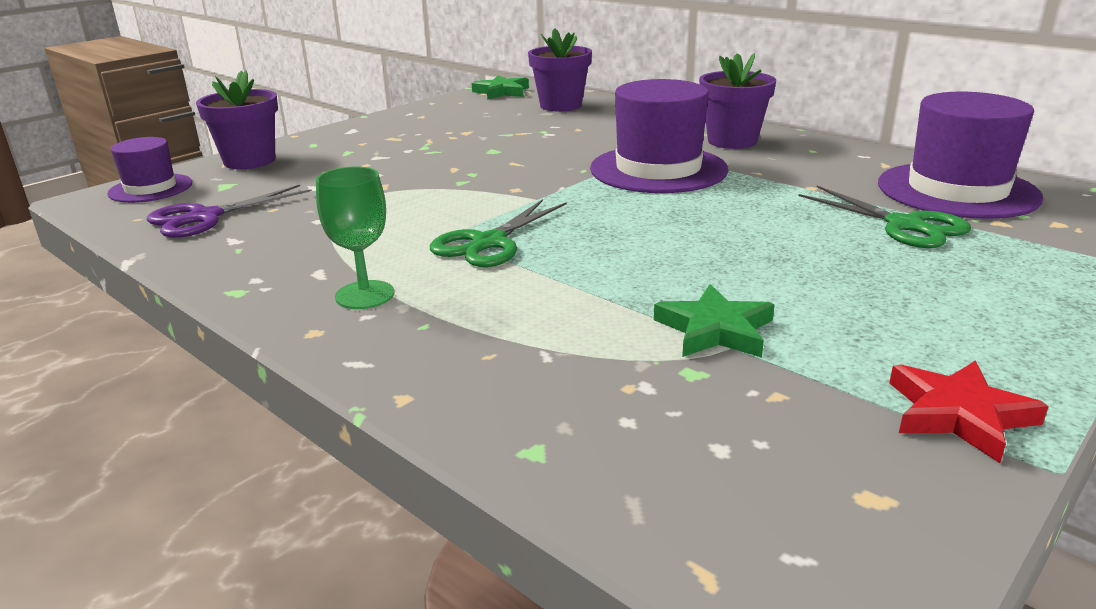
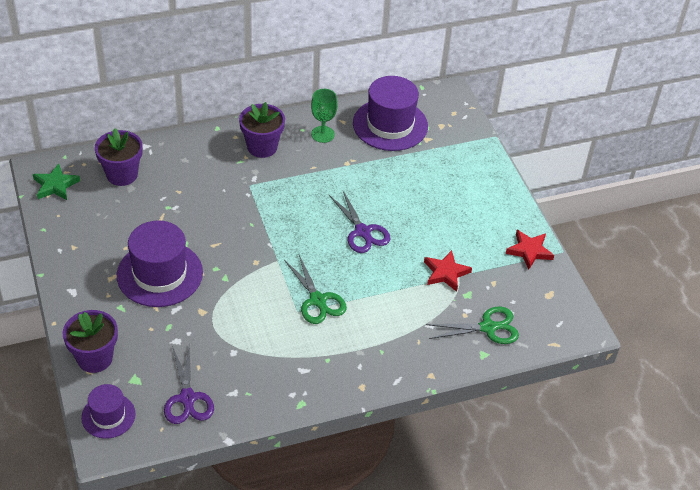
camera: 65 degrees left, 20 degrees up
green goblet [316,166,394,309] -> green goblet moved to [311,89,337,143]
purple hat [590,79,728,193] -> purple hat moved to [117,221,203,307]
green star [654,284,774,357] -> red star [424,250,472,292]
green scissors [798,186,971,248] -> green scissors moved to [426,307,519,344]
none -> purple scissors [329,191,391,253]

